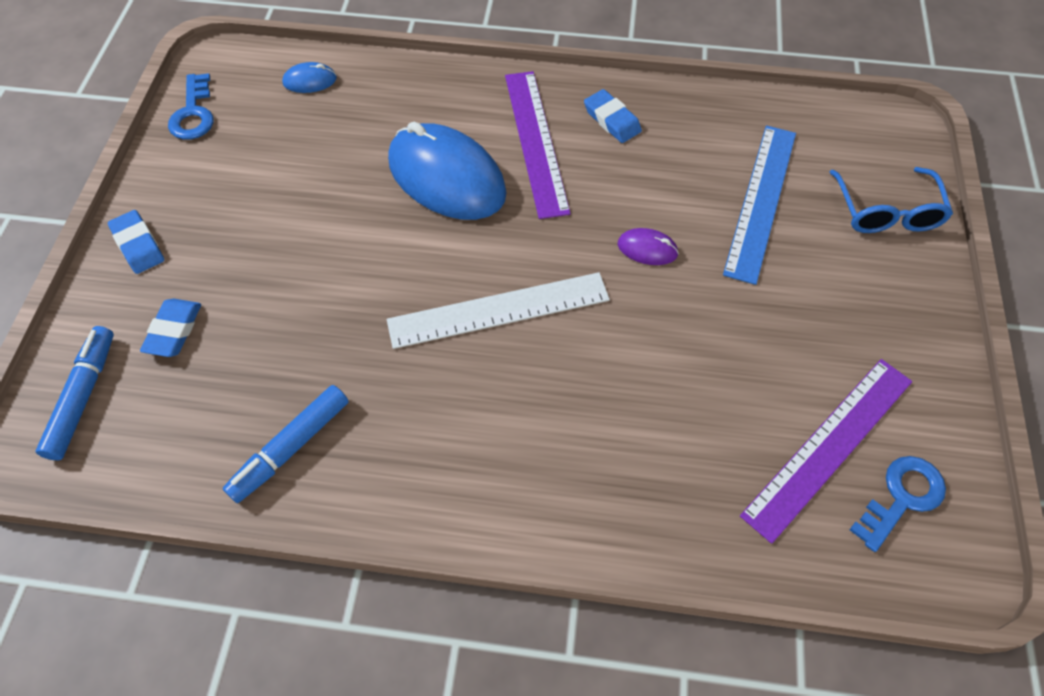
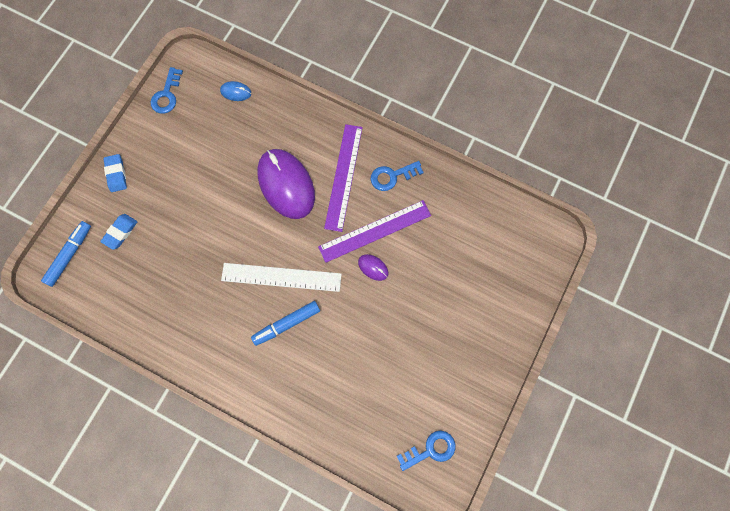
camera: 20 degrees right, 15 degrees up
blue marker [222,385,349,503] -> blue marker moved to [251,301,320,346]
blue mouse [388,122,507,220] -> purple mouse [257,149,315,219]
blue eraser [584,89,642,143] -> blue key [371,161,424,191]
blue ruler [723,126,796,285] -> none
purple ruler [740,359,912,544] -> purple ruler moved to [318,200,431,263]
blue glasses [830,167,953,233] -> none

